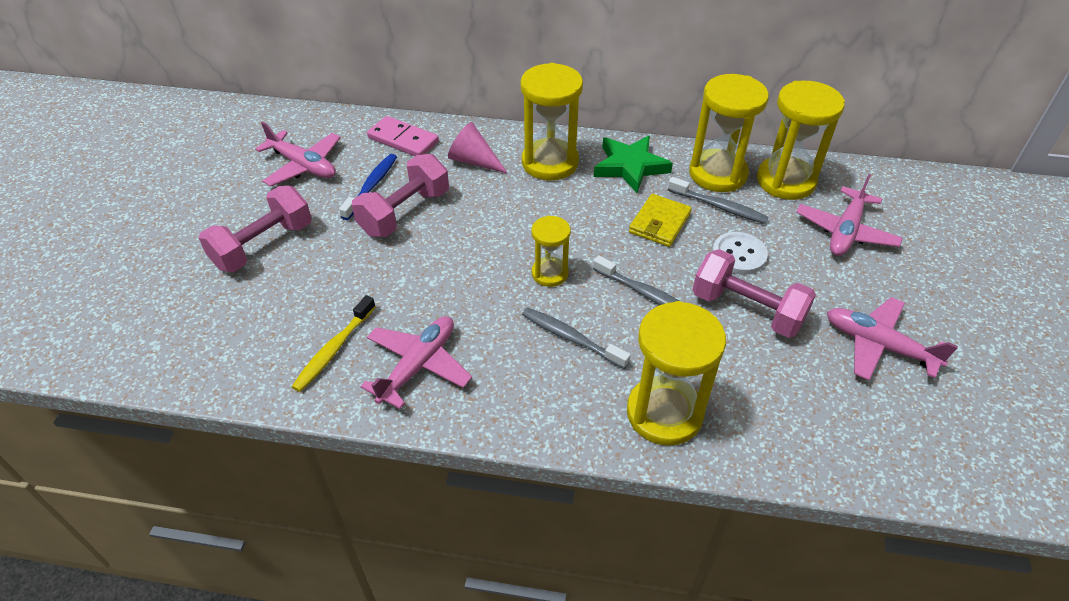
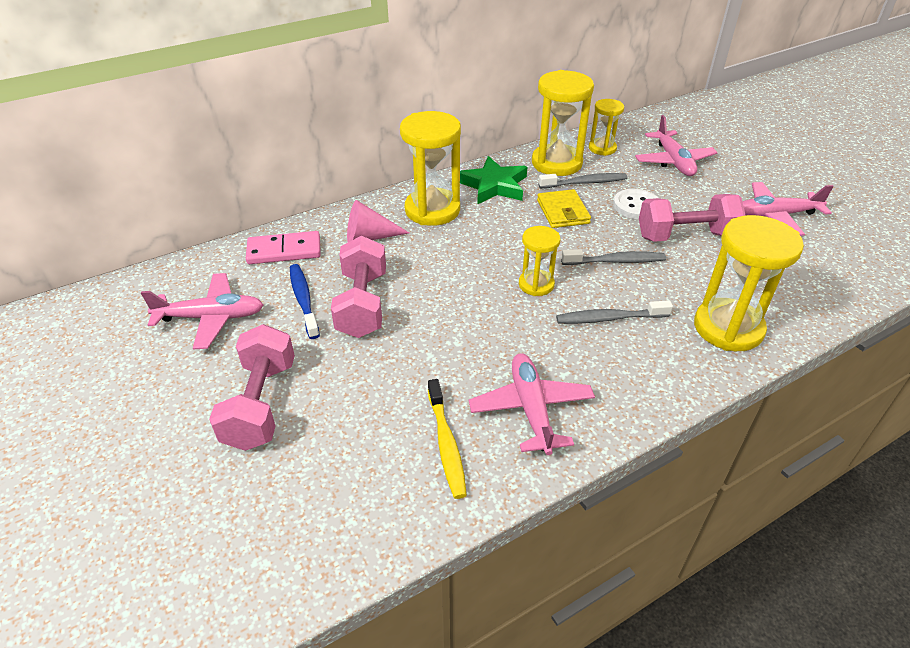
camera: 40 degrees left, 5 degrees down
yellow hourglass [757,81,845,200] -> yellow hourglass [589,99,624,156], size x0.56

